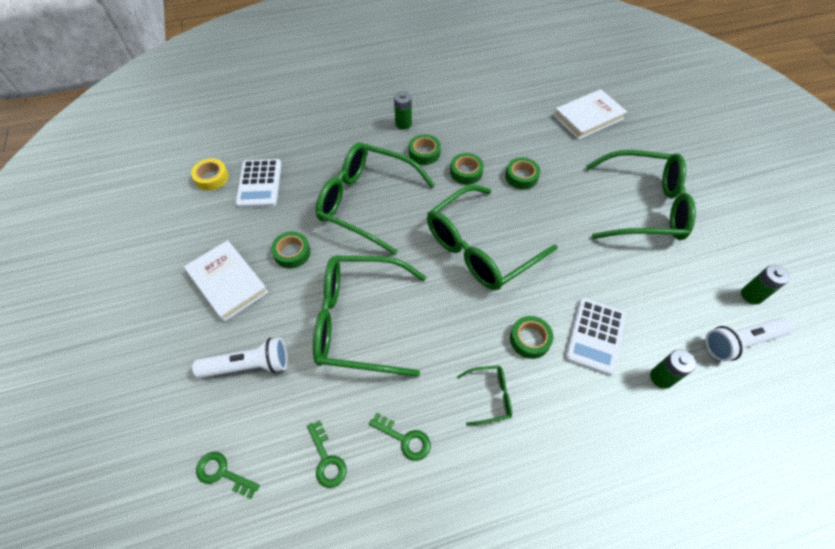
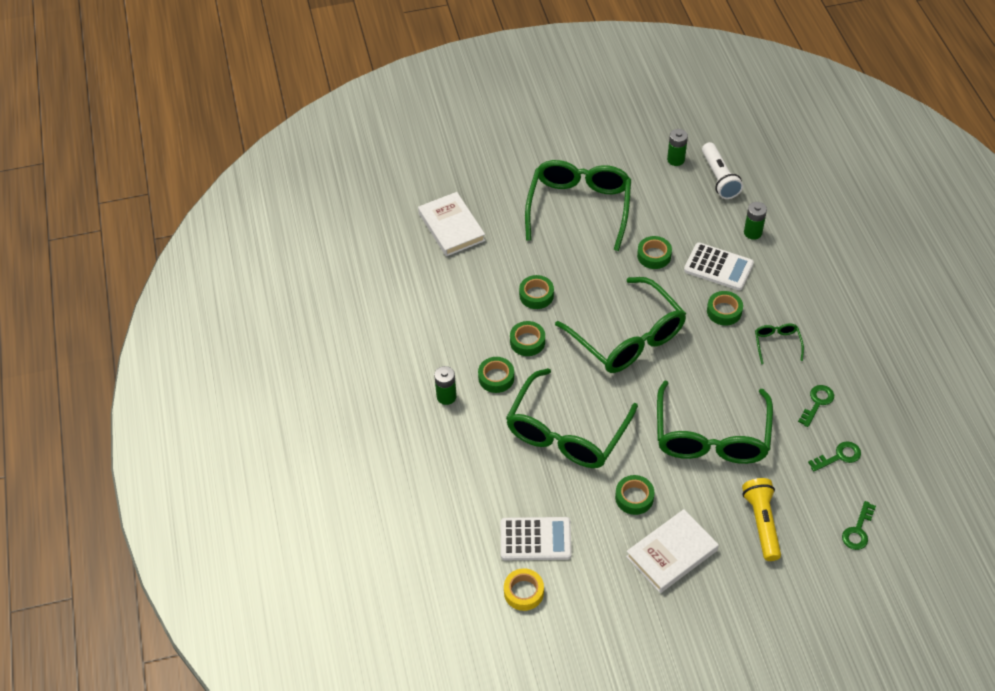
camera: 85 degrees left, 5 degrees down
white flashlight [192,337,287,378] -> yellow flashlight [742,478,781,561]
none -> green tape [637,236,672,269]

